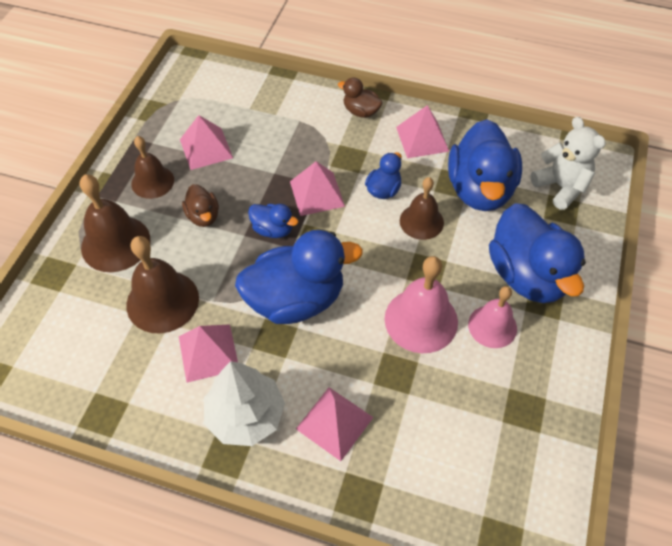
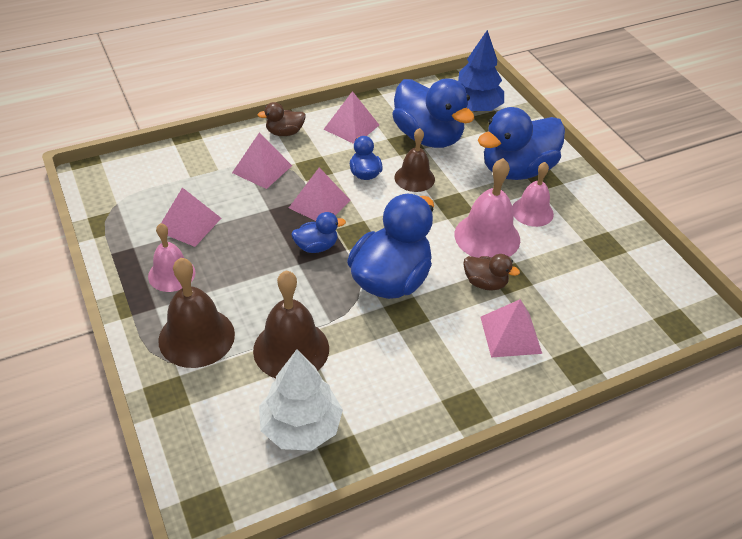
camera: 45 degrees left, 10 degrees down
brown bell [131,136,174,199] -> pink bell [148,223,195,292]
pink pyramid [179,324,238,383] -> pink pyramid moved to [232,133,292,189]
brown duck [182,184,219,227] -> brown duck moved to [463,254,520,291]
white tree [204,361,285,446] -> white tree moved to [259,350,343,451]
blue duck [489,203,586,303] -> blue duck turned 120 degrees clockwise [478,107,565,180]
white teddy bear [530,117,606,210] -> blue tree [458,30,504,112]

